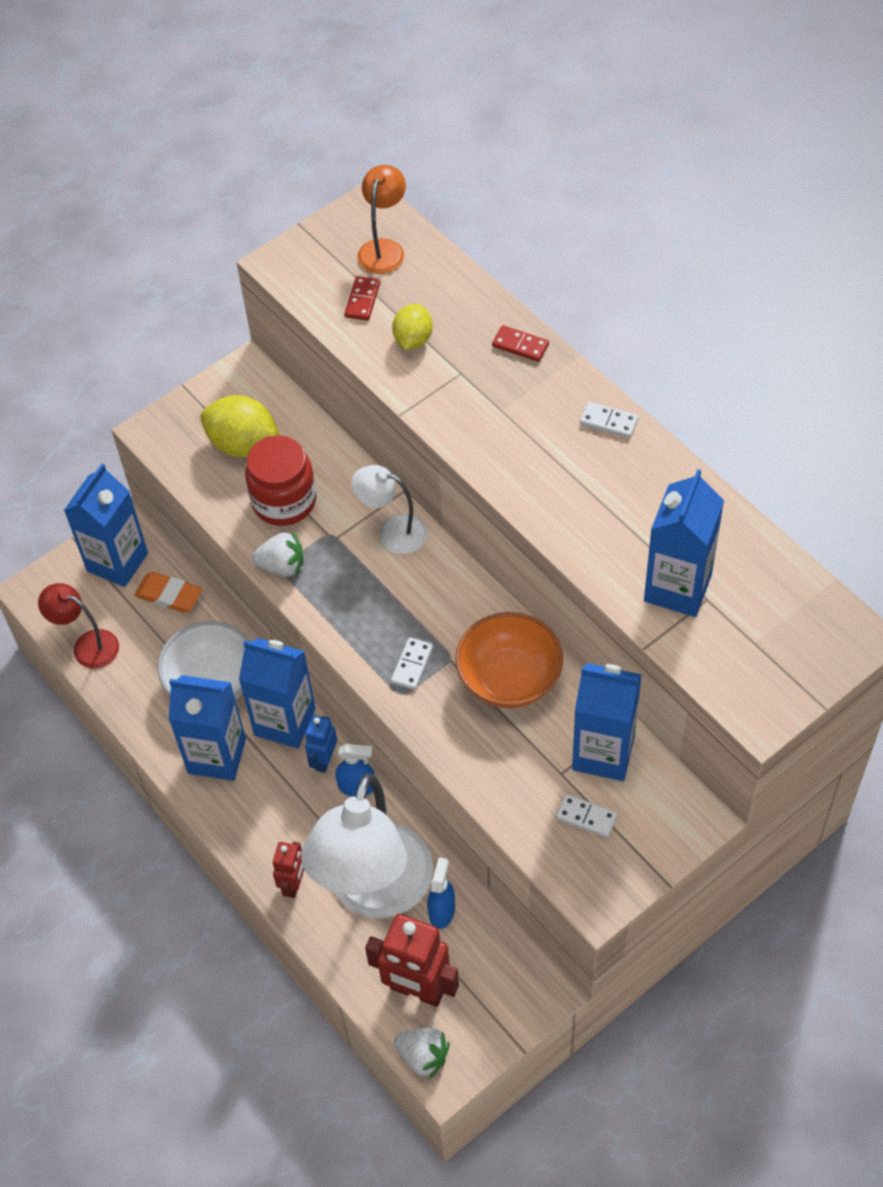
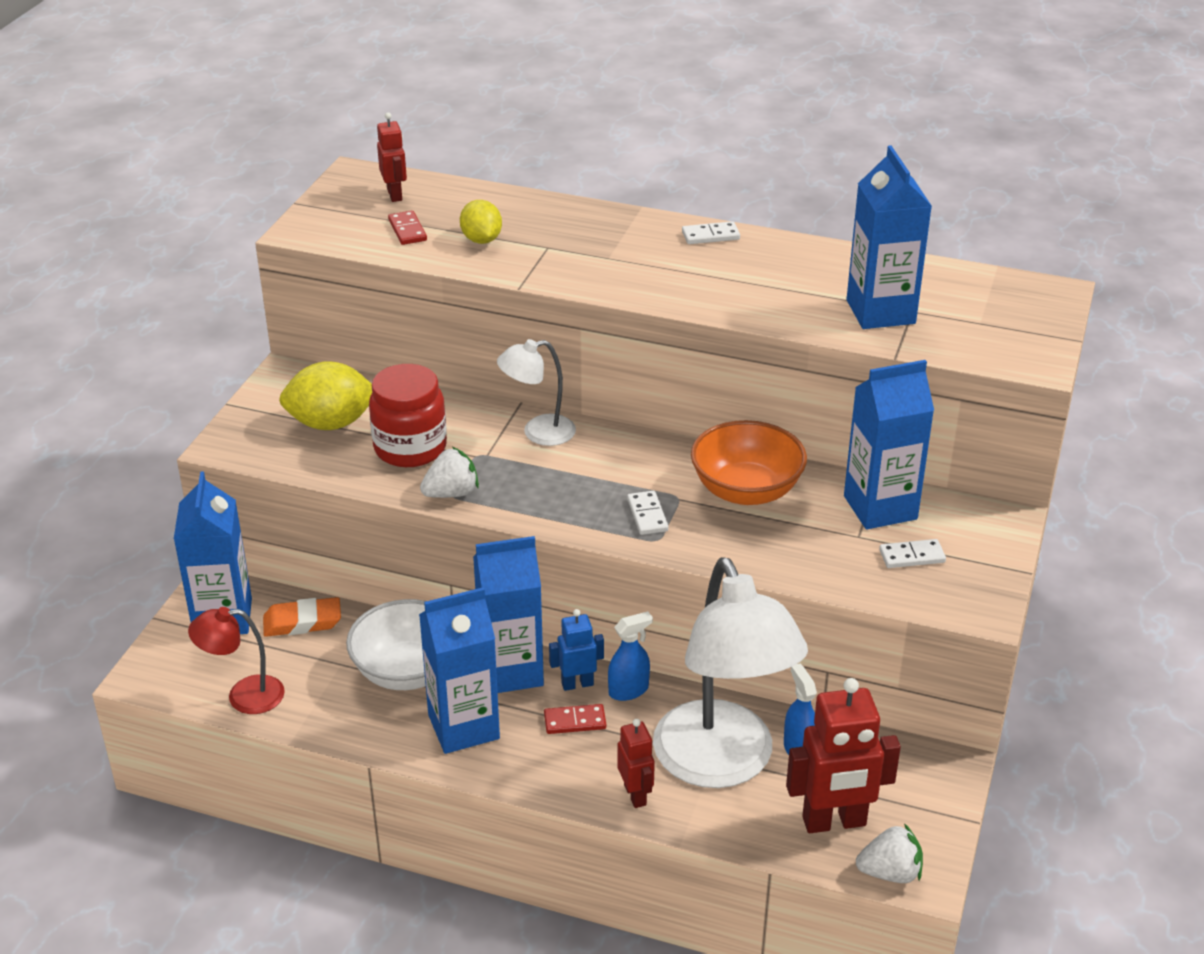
camera: 35 degrees left, 20 degrees down
blue robot [305,715,337,773] -> blue robot turned 90 degrees clockwise [549,609,604,691]
orange lamp [357,165,406,274] -> red robot [377,113,407,202]
red domino [492,325,549,362] -> red domino moved to [544,704,606,734]

